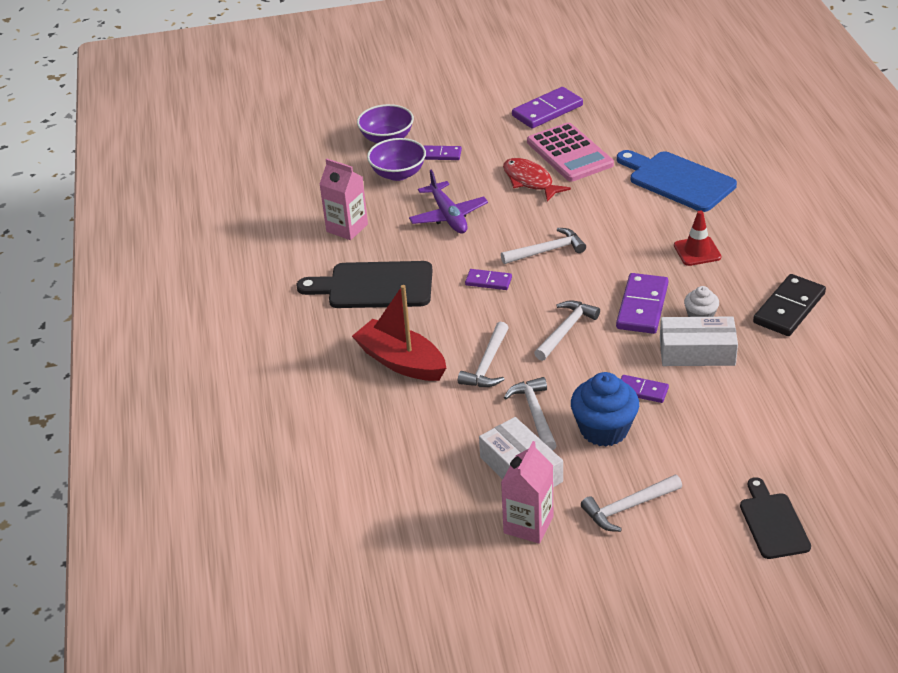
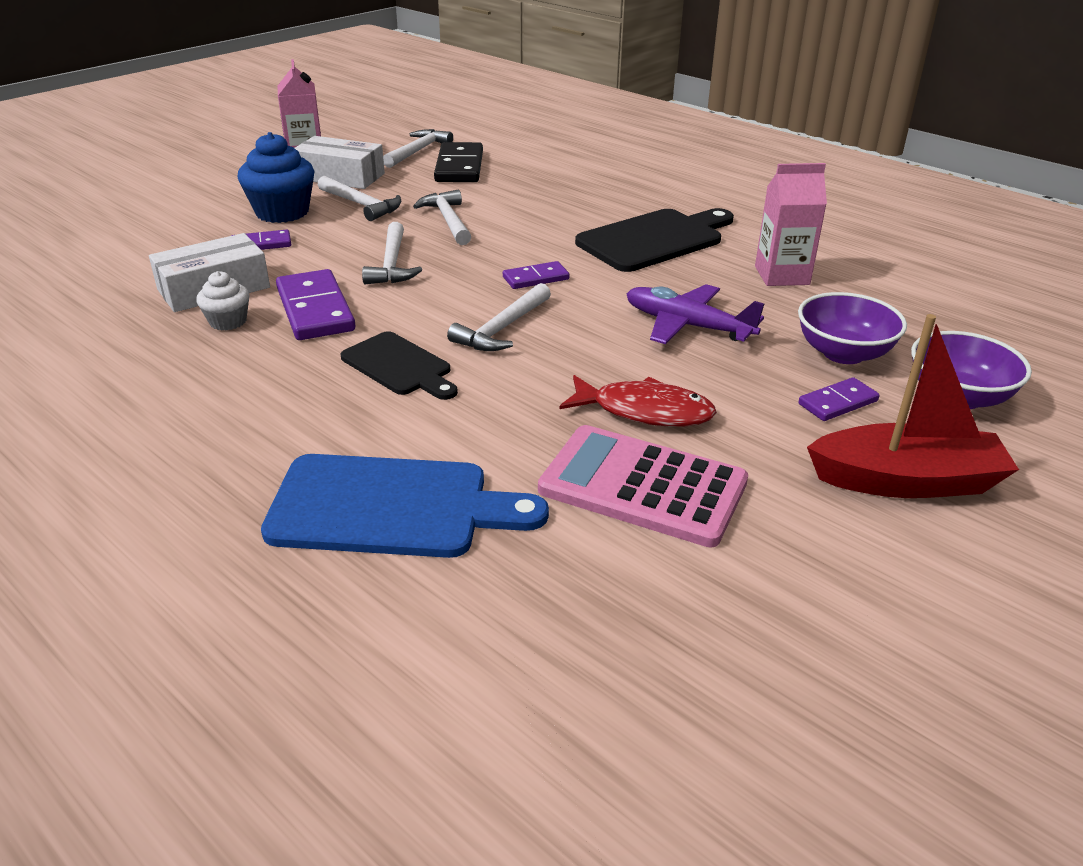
camera: 140 degrees right, 5 degrees down
red boat [352,285,446,381] -> red boat moved to [807,314,1019,498]
purple domino [512,87,583,128] -> none
white hammer [581,475,682,532] -> white hammer moved to [383,129,453,168]
red traffic cone [674,210,721,266] -> none
black cutting board [740,477,811,559] -> black cutting board moved to [341,331,458,400]
black domino [753,274,826,336] -> black domino moved to [434,142,483,182]

